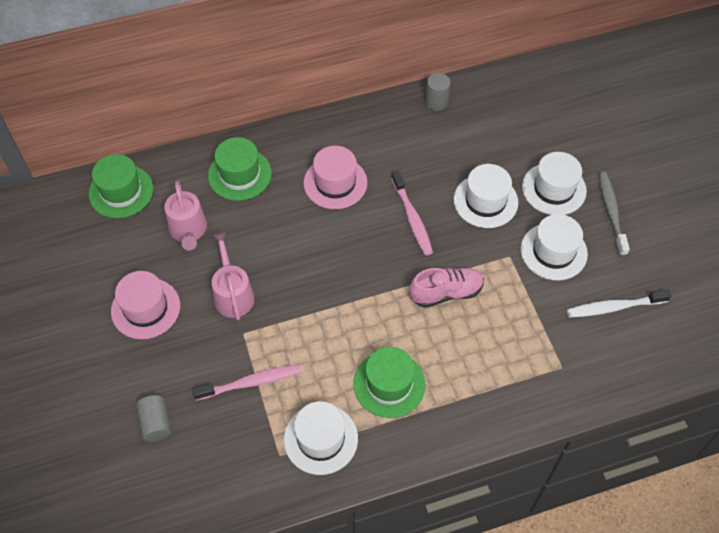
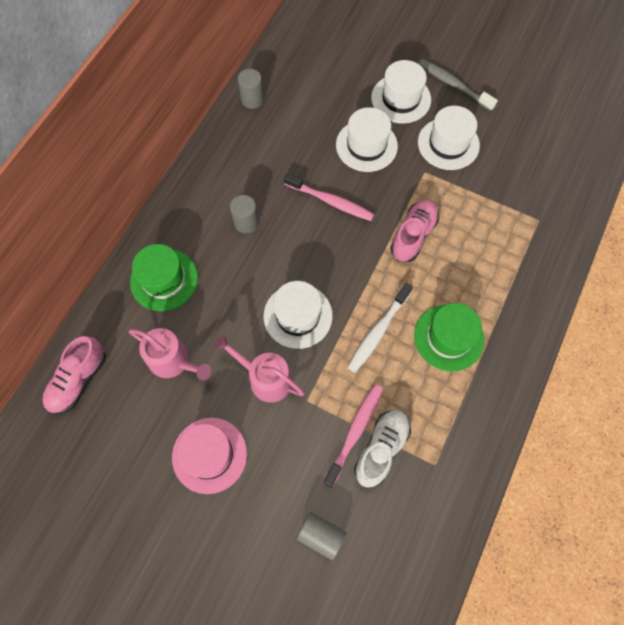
camera: 45 degrees left, 10 degrees up
green hat [89,154,153,218] -> pink shoe [42,336,106,414]
white hat [284,401,358,475] -> white hat moved to [264,281,333,349]
pink hat [304,146,367,209] -> grey cylinder [230,195,259,234]
white toothbrush [567,290,671,318] -> white toothbrush moved to [347,283,413,373]
none -> white shoe [354,410,411,488]

